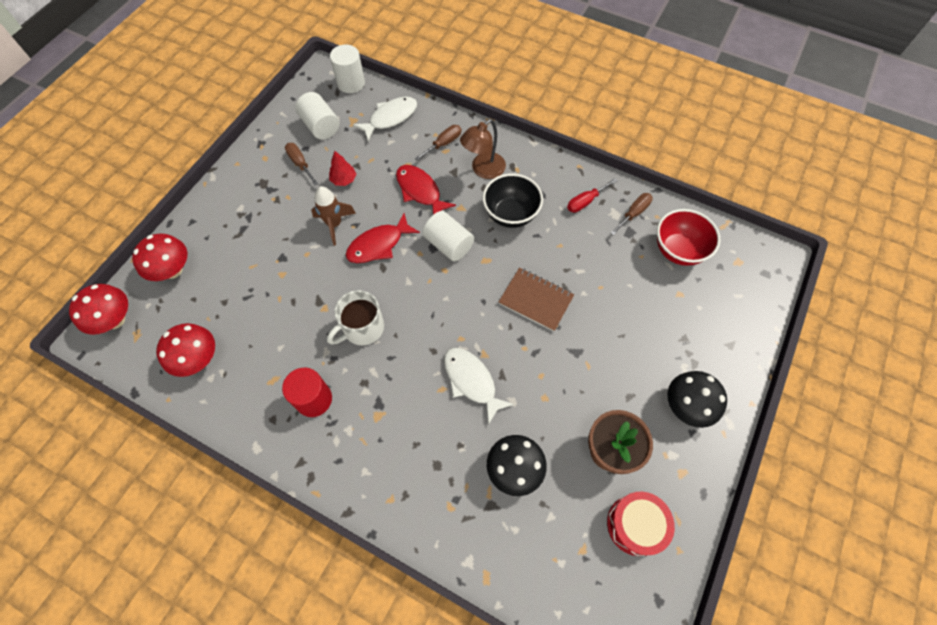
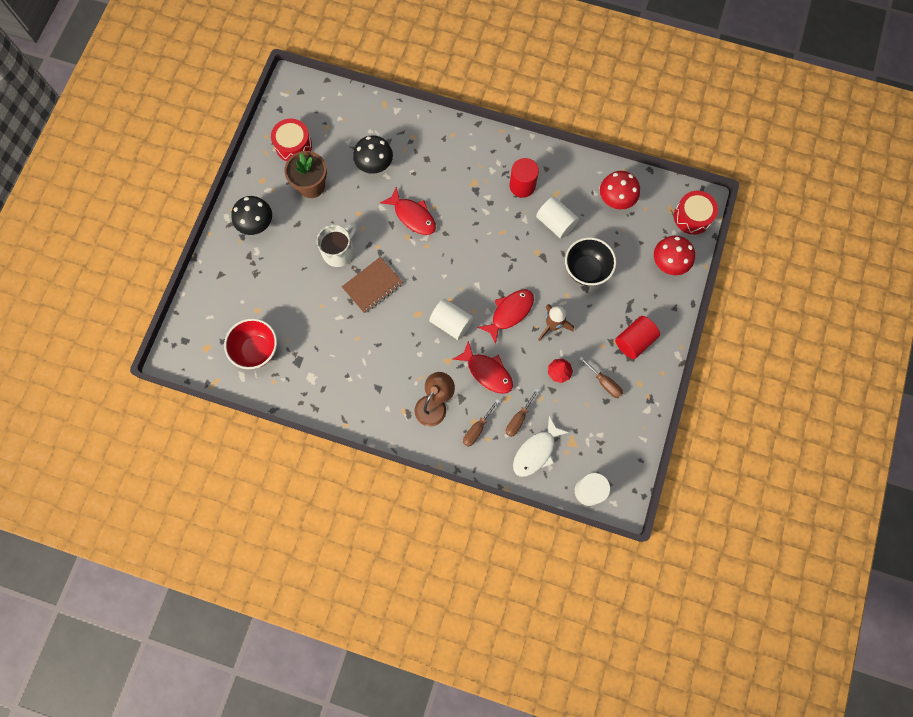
camera: 170 degrees right, 10 degrees up
red mushroom [69,284,128,335] -> red drum [674,191,718,235]
white cylinder [295,92,340,140] -> white cylinder moved to [536,197,579,239]
white mug [327,290,384,345] -> white mug moved to [317,223,357,267]
white fish [444,348,514,425] -> red fish [380,187,436,235]
black bowl [482,173,543,228] -> black bowl moved to [565,237,616,286]
brown notebook [499,268,574,332] -> brown notebook turned 60 degrees counterclockwise [342,257,403,314]
red screwdriver [567,178,618,213] -> none
brown screwdriver [610,193,653,235] -> brown screwdriver moved to [506,388,539,437]
none -> red cylinder [615,316,660,359]

